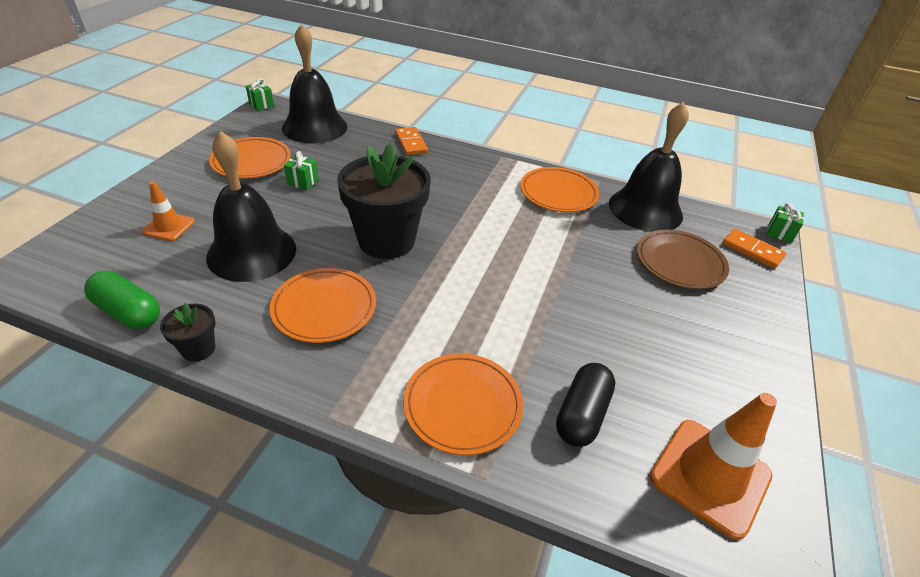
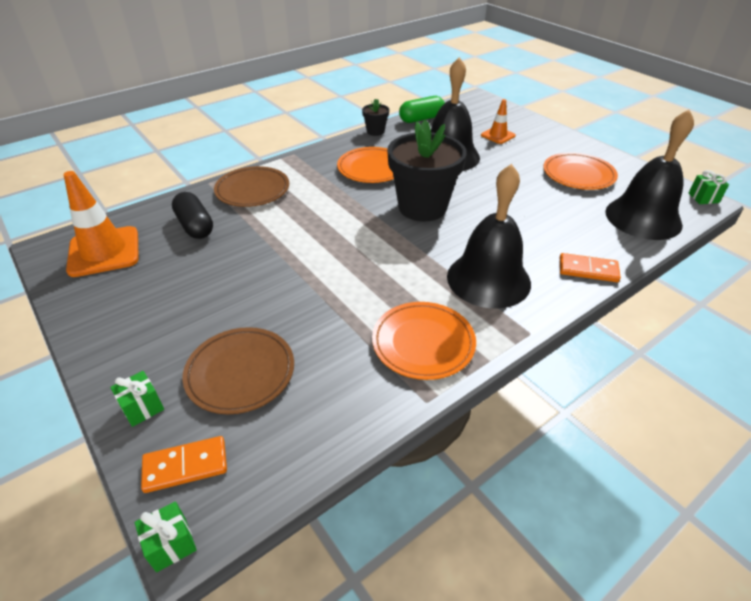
camera: 125 degrees right, 0 degrees up
green gift [284,151,318,190] -> green gift moved to [110,371,164,427]
orange plate [403,354,523,455] -> brown plate [214,166,289,207]
black bell [609,102,689,232] -> black bell moved to [447,164,531,309]

